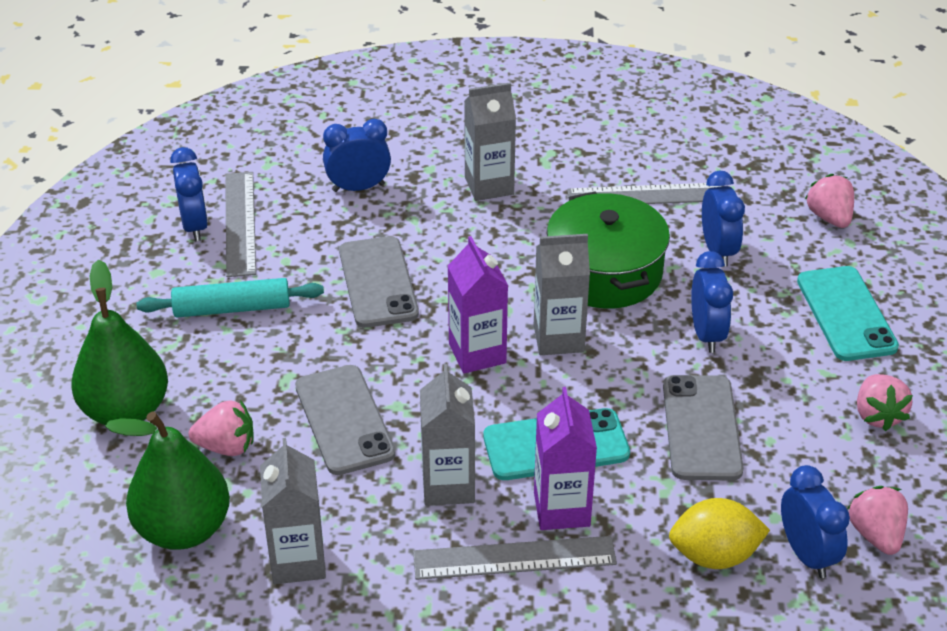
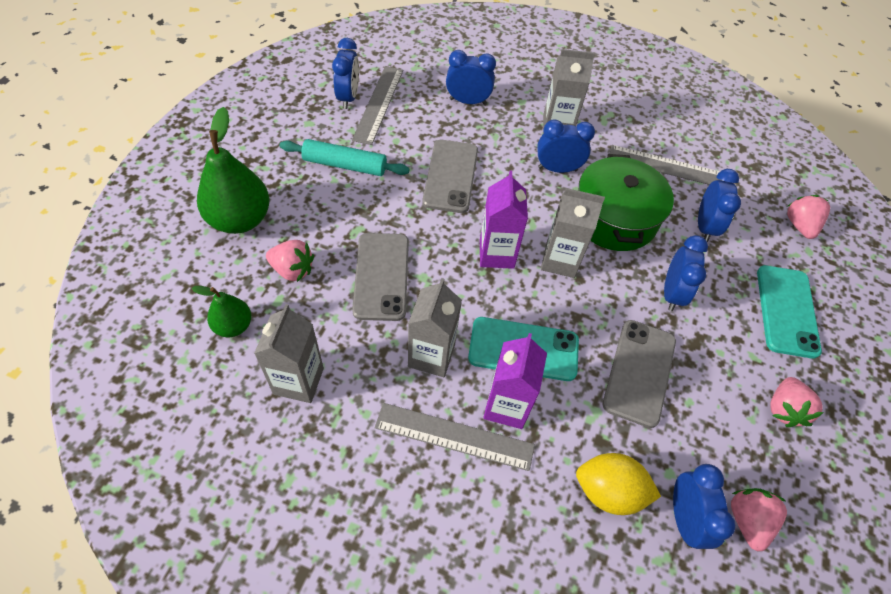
camera: 15 degrees right, 15 degrees up
green pear [105,411,230,550] -> green pear [192,286,251,337], size x0.55
none -> blue clock [537,119,595,173]

